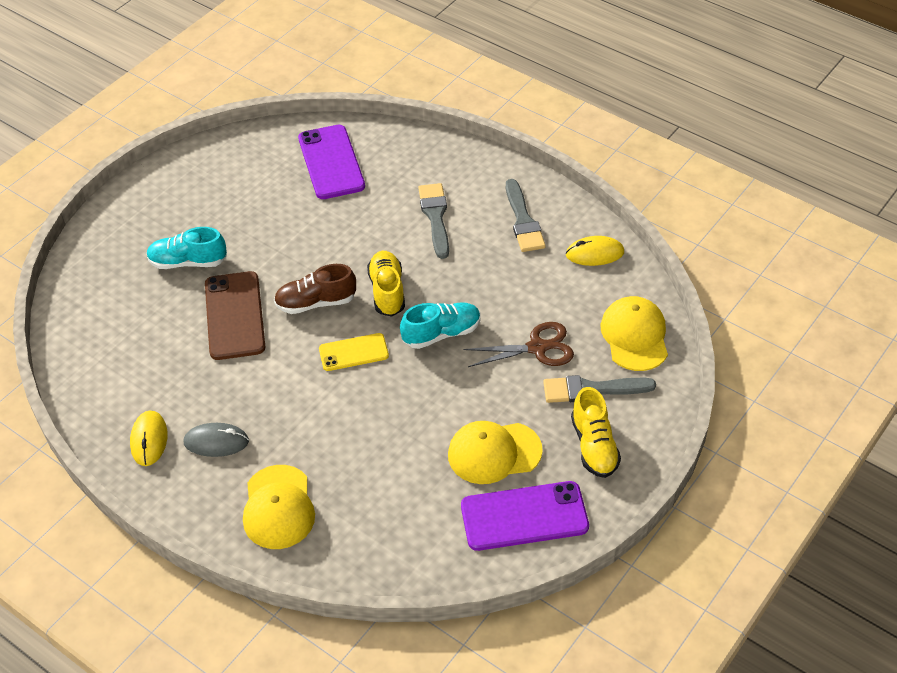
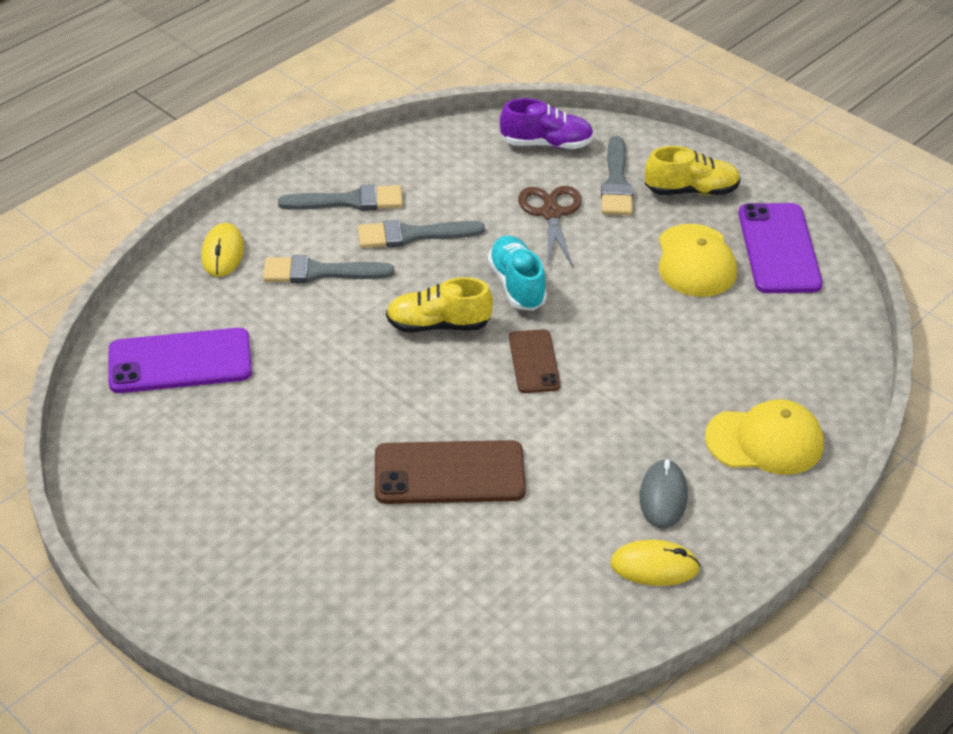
camera: 85 degrees left, 5 degrees down
turquoise shoe [146,227,227,269] -> none
brown shoe [274,264,356,314] -> none
yellow phone [319,333,389,371] -> brown phone [509,329,561,393]
yellow mouse [566,236,624,266] -> yellow mouse moved to [201,223,244,277]
yellow cap [601,296,668,371] -> purple shoe [500,98,594,149]
none -> grey brush [358,220,485,248]

